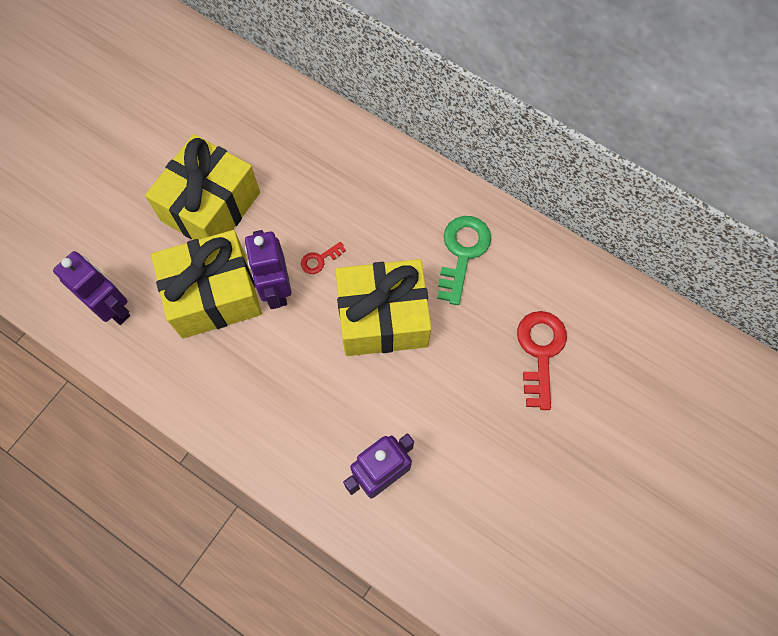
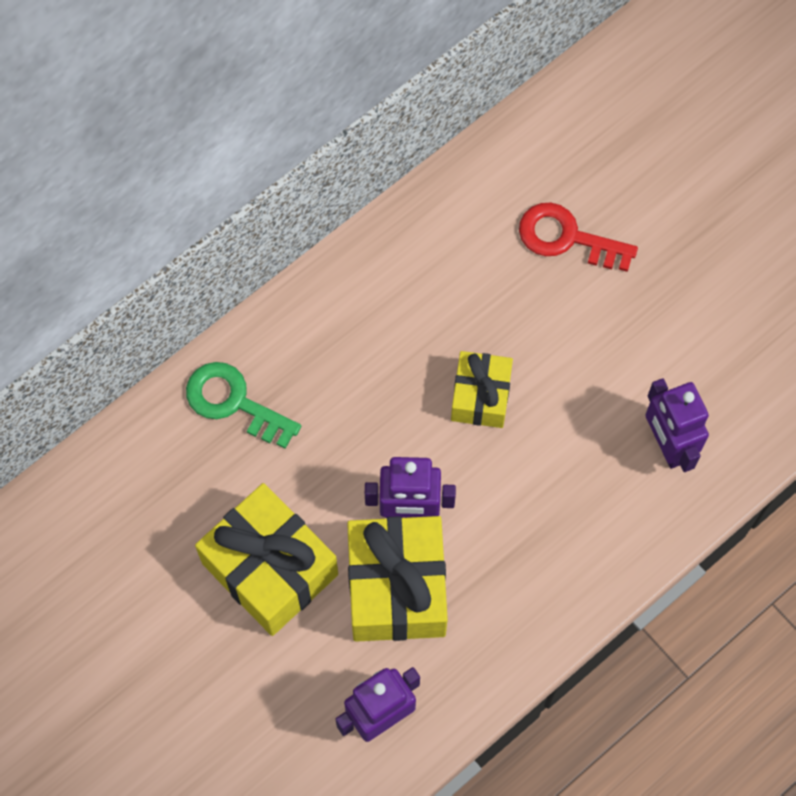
camera: 75 degrees left, 0 degrees up
red key [301,242,346,274] -> none
yellow gift [335,259,431,356] -> yellow gift [451,351,513,428], size x0.59
green key [437,216,491,305] -> green key moved to [186,362,301,449]

